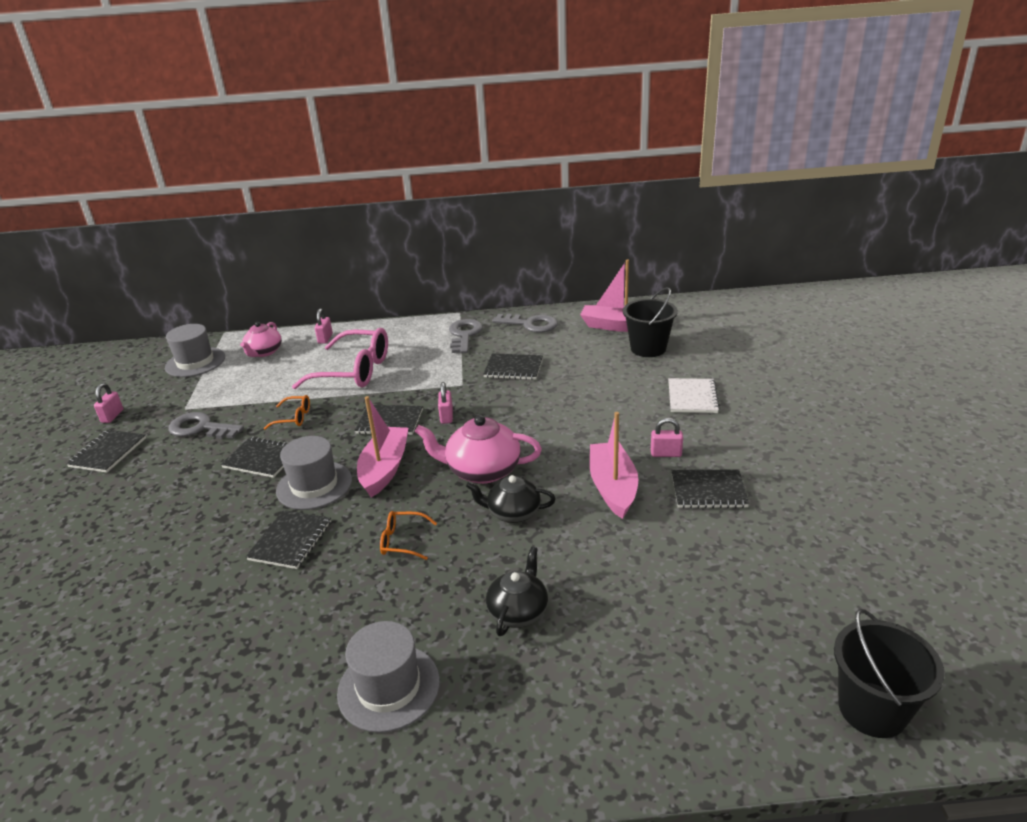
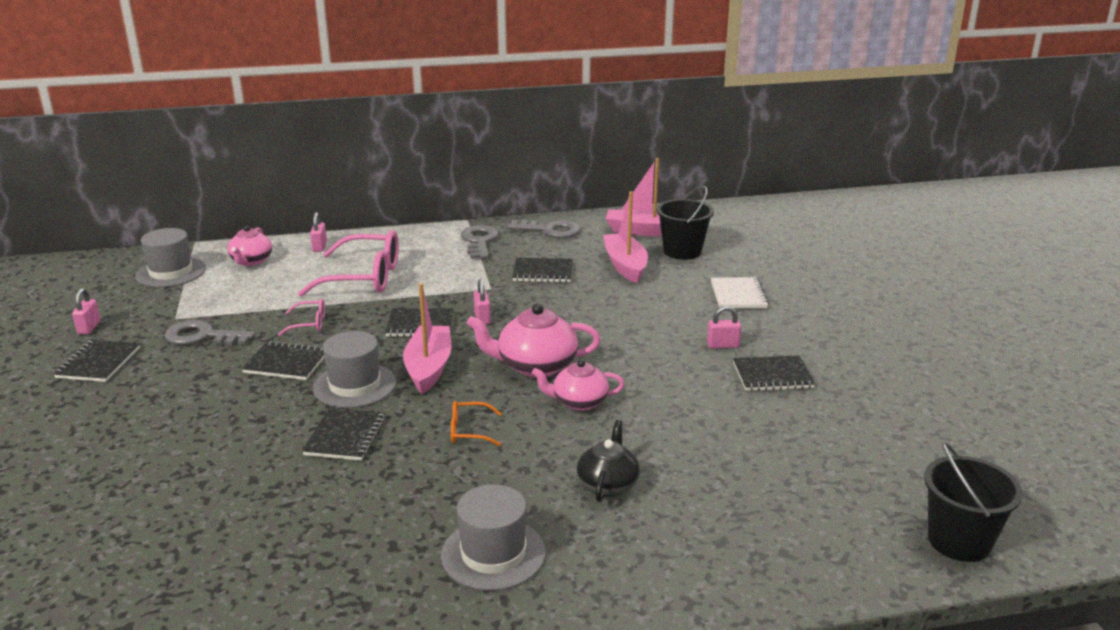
camera: 10 degrees left, 5 degrees down
orange glasses [263,395,310,430] -> pink glasses [278,299,325,336]
black teapot [466,475,556,523] -> pink teapot [532,359,625,411]
pink boat [590,412,638,519] -> pink boat moved to [603,191,648,283]

